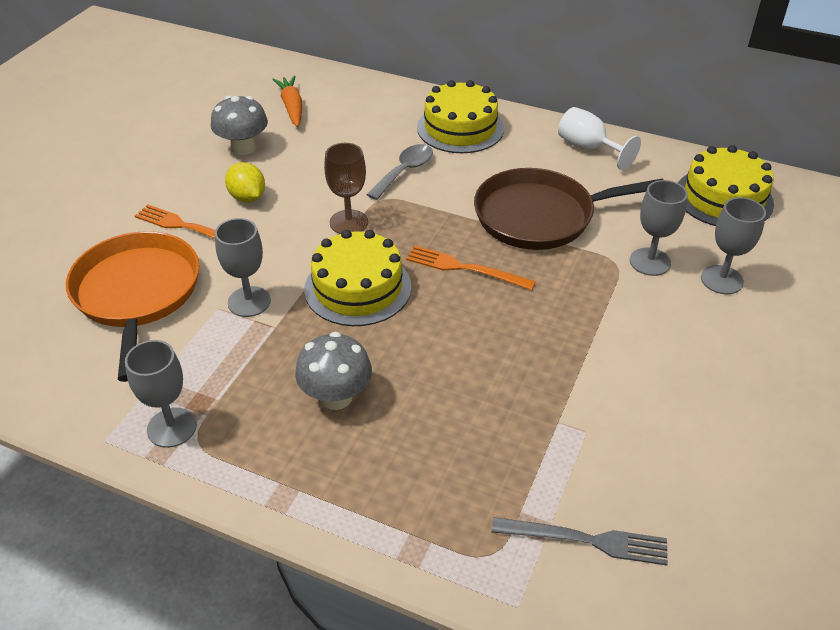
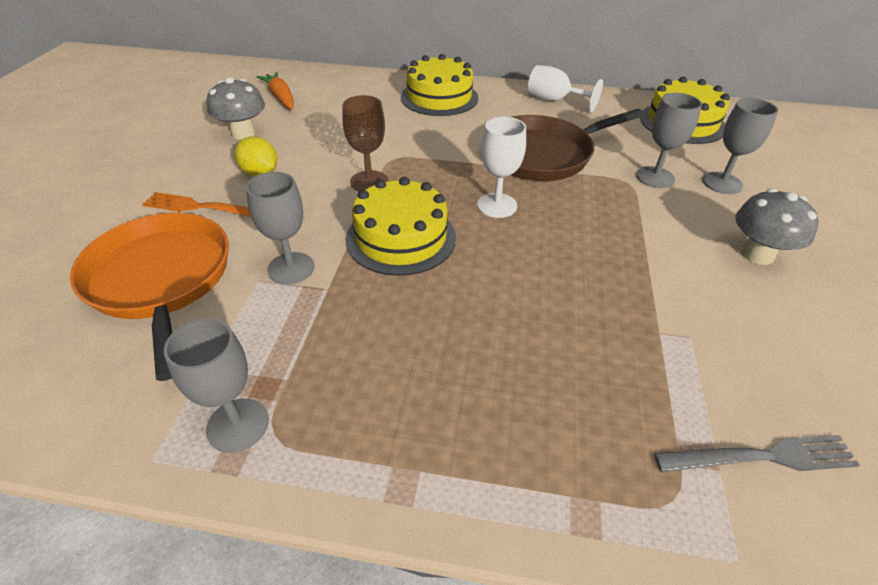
camera: 15 degrees left, 0 degrees up
grey mushroom [295,332,372,410] -> grey mushroom moved to [735,188,819,265]
grey spoon [366,144,433,200] -> none
orange fork [406,245,536,290] -> white goblet [477,117,526,218]

